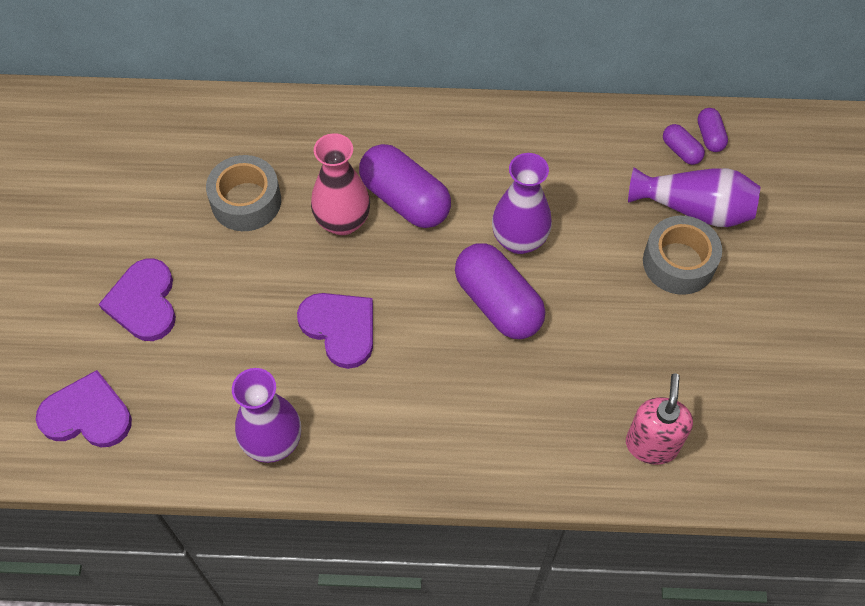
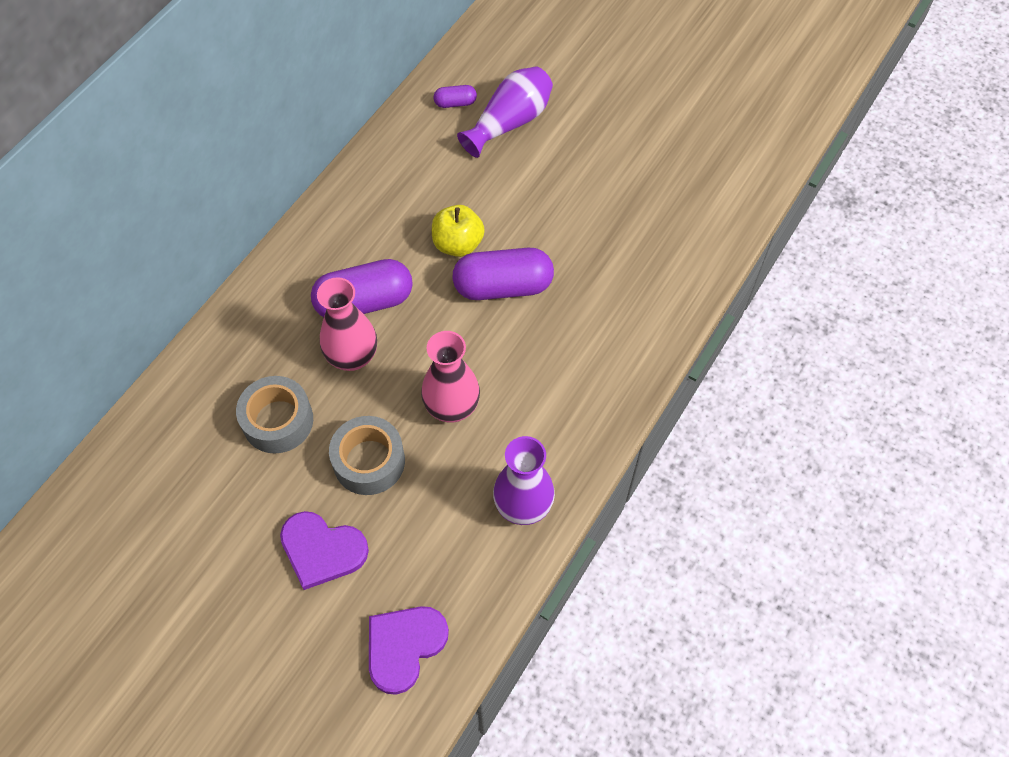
camera: 60 degrees left, 0 degrees up
purple heart [297,293,373,369] -> pink vase [421,331,480,423]
purple vase [492,153,552,254] -> yellow apple [432,205,485,257]
pink soap dispenser [626,374,693,465] -> none
grey tape [643,216,722,295] -> grey tape moved to [329,416,405,495]
purple capsule [697,108,728,152] -> none

